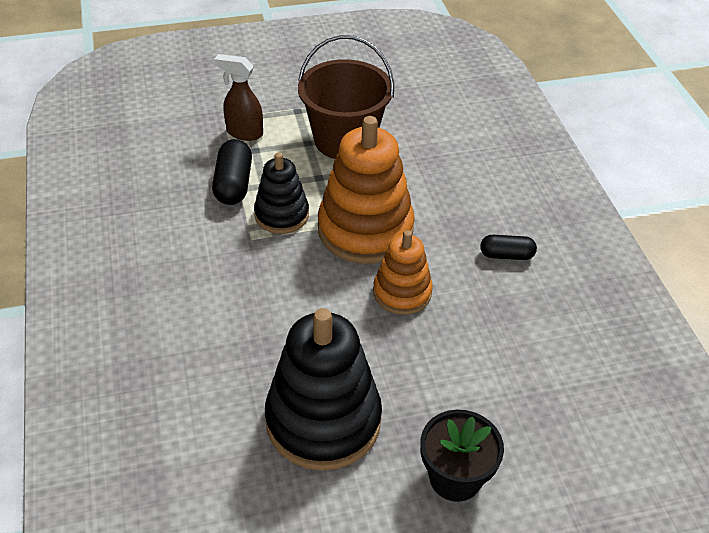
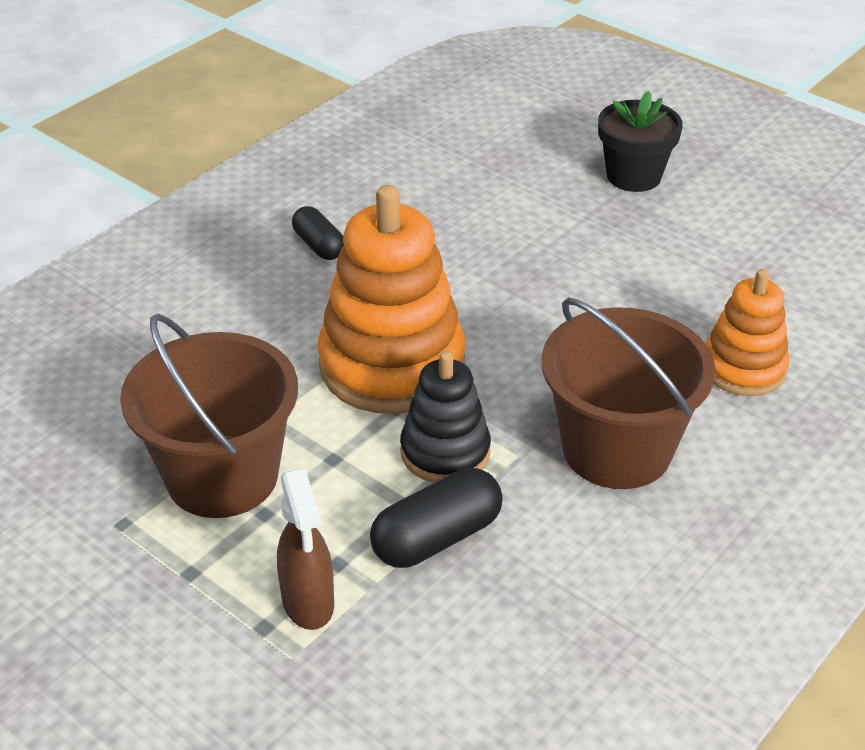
camera: 125 degrees left, 5 degrees down
black stacking toy [265,308,382,471] -> none
orange stacking toy [373,230,433,315] -> orange stacking toy moved to [705,269,789,396]
none -> brown bucket [542,298,715,489]

